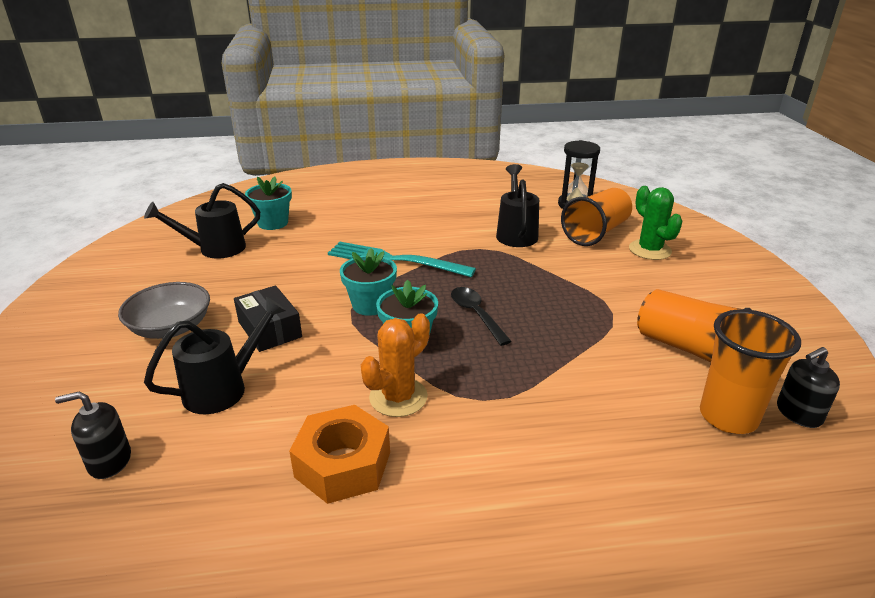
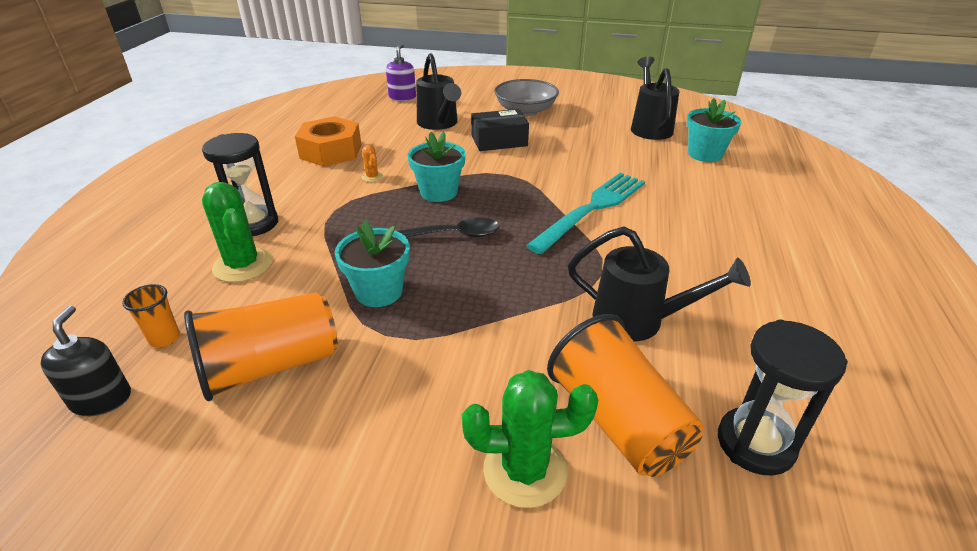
camera: 110 degrees right, 5 degrees up
black soap dispenser [55,391,131,479] -> purple soap dispenser [386,44,416,102]
turquoise flower pot [340,248,397,316] -> turquoise flower pot moved to [335,220,410,307]
orange cactus [361,313,430,417] -> orange cactus [362,145,383,182], size x0.47
orange cup [700,309,801,434] -> orange cup [122,284,180,348], size x0.47
none -> black hourglass [202,133,278,236]
none -> green cactus [202,182,272,282]

